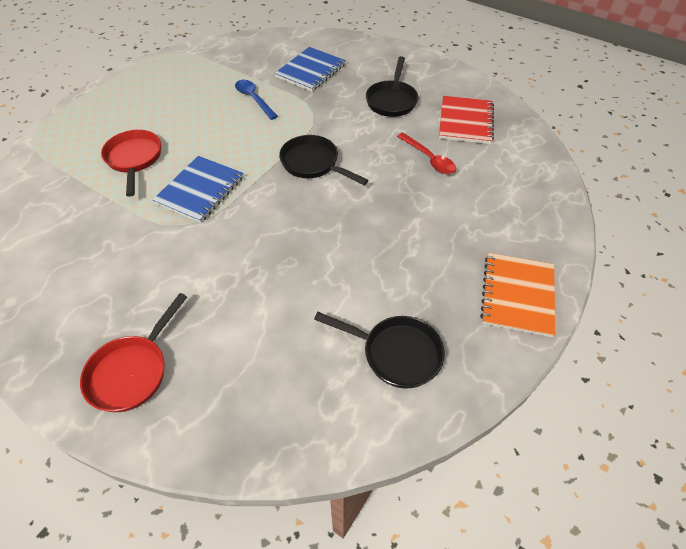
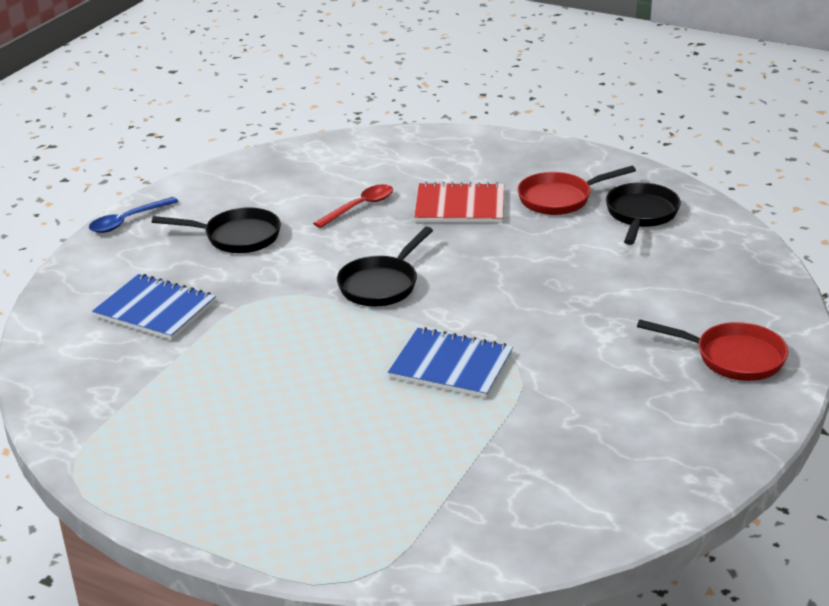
camera: 95 degrees left, 20 degrees down
red pan [101,130,161,197] -> red pan moved to [517,166,636,215]
blue spoon [235,80,278,120] -> blue spoon moved to [89,197,179,233]
red notebook [439,96,494,144] -> red notebook moved to [414,182,504,223]
orange notebook [480,253,555,337] -> none

